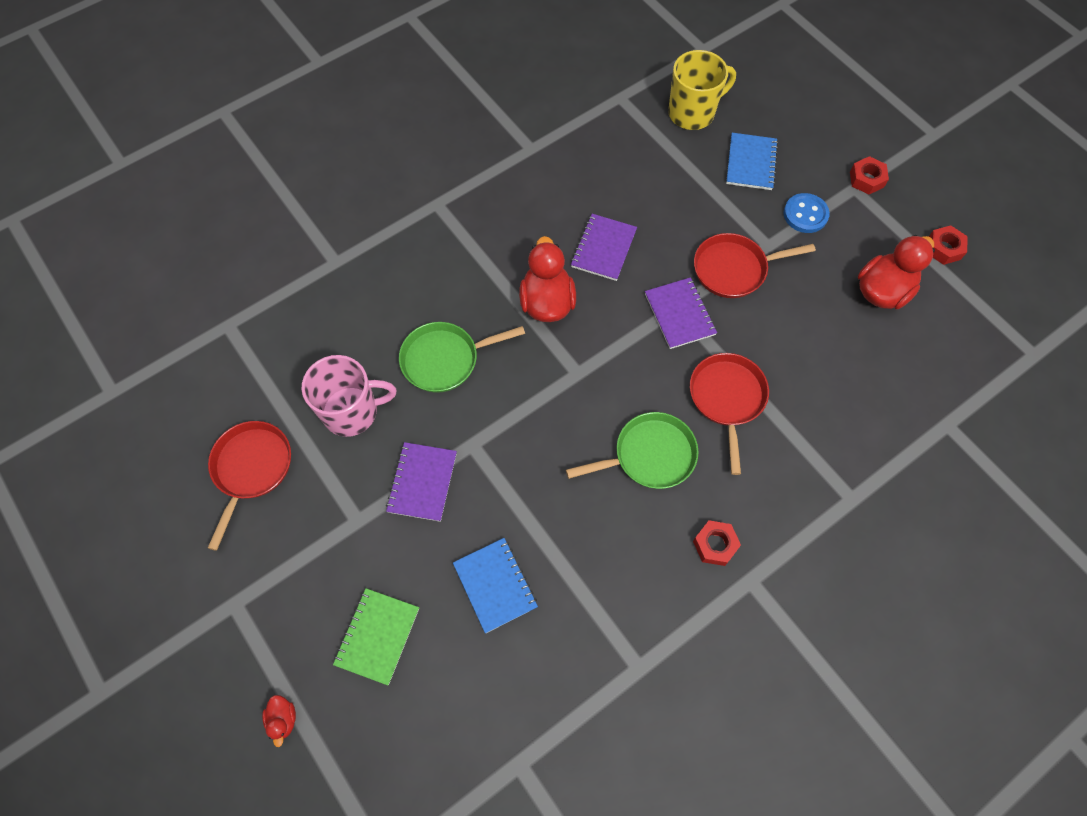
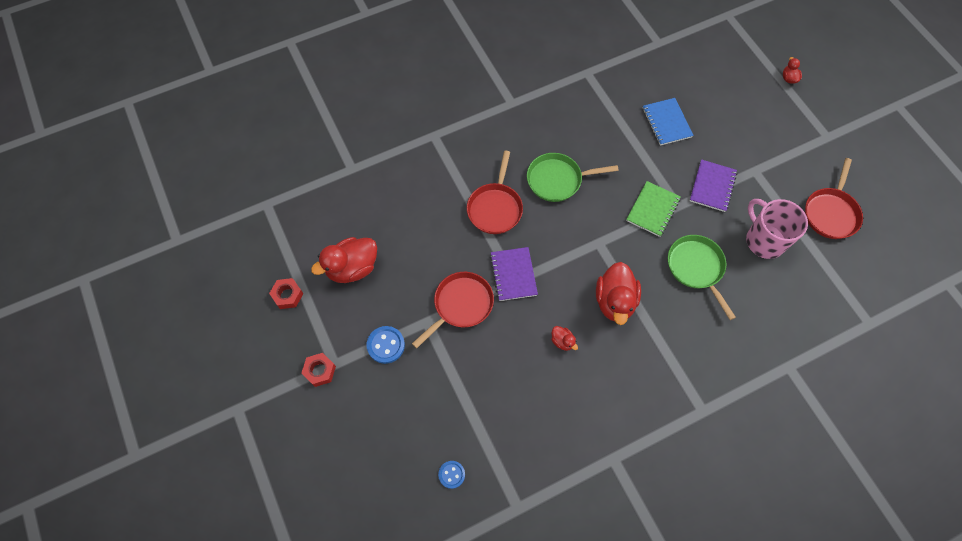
camera: 170 degrees left, 0 degrees up
pink mug [302,355,397,437] -> pink mug turned 60 degrees clockwise [746,199,808,259]
green notebook [333,588,419,685] -> green notebook moved to [626,181,681,237]
green pan [399,322,525,393] -> green pan turned 105 degrees counterclockwise [668,235,736,320]
purple notebook [571,214,637,281] -> red duck [551,326,578,351]
yellow mug [668,50,736,130] -> blue button [438,461,465,489]
red nut [693,520,741,566] -> none
red pan [694,233,816,298] -> red pan turned 45 degrees counterclockwise [412,272,494,348]
blue notebook [726,133,778,190] -> none

